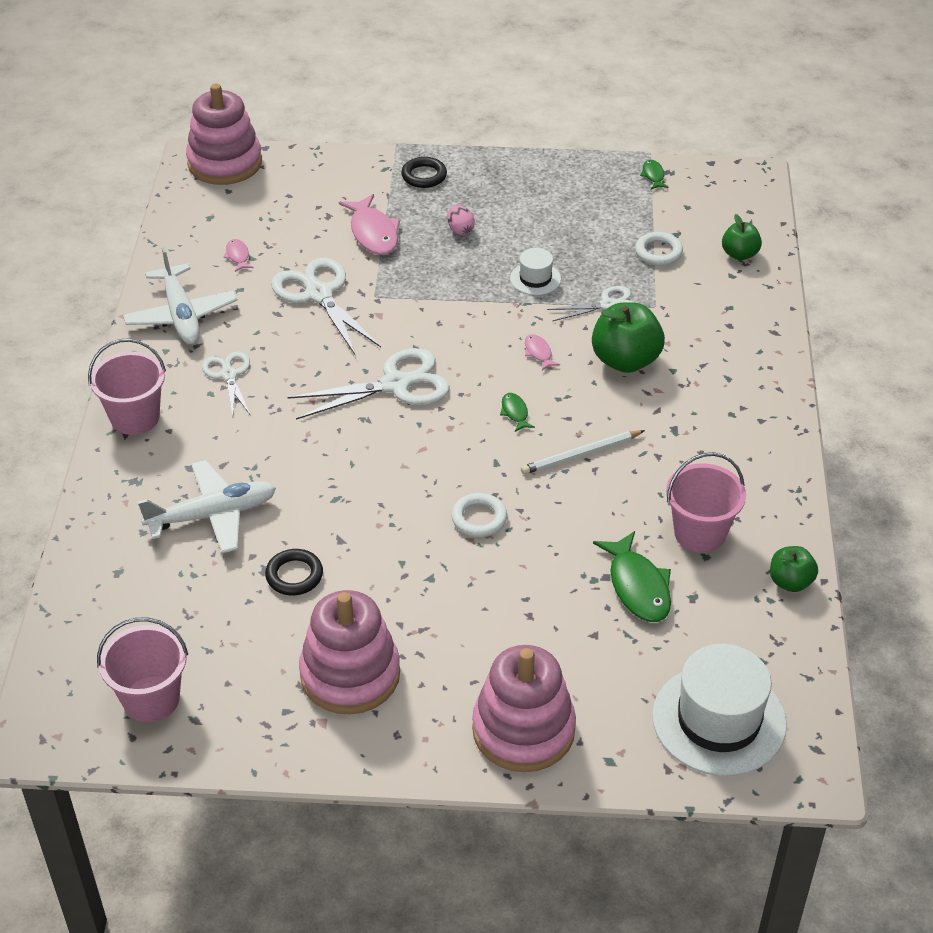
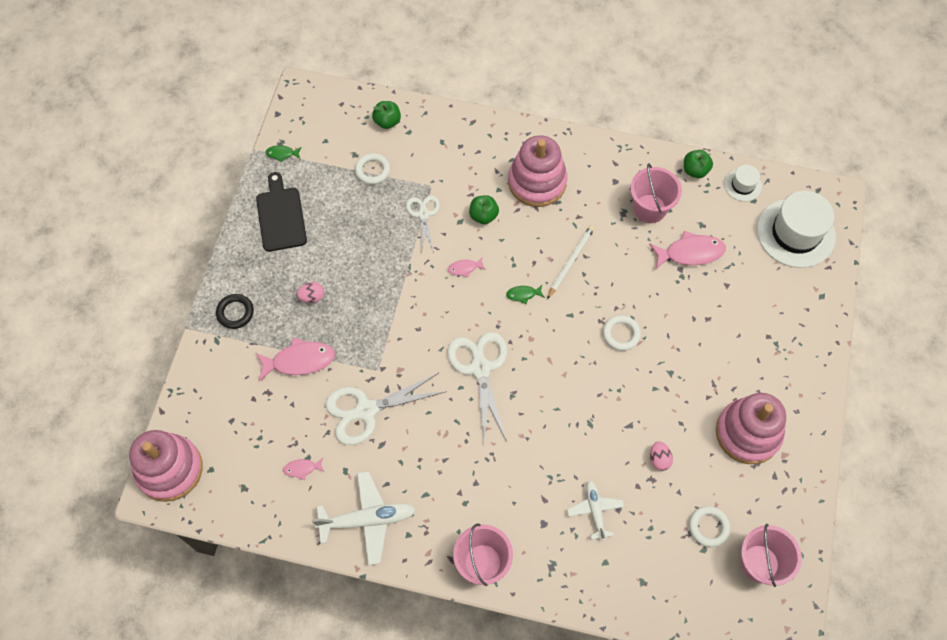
camera: 80 degrees left, 20 degrees up
white plane [138,460,276,553] -> white plane [567,480,624,540], size x0.61
white scissors [202,351,251,417] -> none
black ring [265,549,323,595] -> pink egg [650,441,673,471]
pink stacking toy [472,645,576,772] -> pink stacking toy moved to [508,135,567,207]
white hat [510,248,561,295] -> white hat moved to [724,165,762,201]
white pencil [521,430,645,475] -> white pencil turned 135 degrees counterclockwise [547,225,595,299]
green apple [592,302,665,373] -> green apple [469,195,499,224], size x0.58
green fish [593,531,671,622] -> pink fish [649,231,726,269]
none -> black cutting board [256,172,307,252]
none -> white ring [689,506,730,547]

